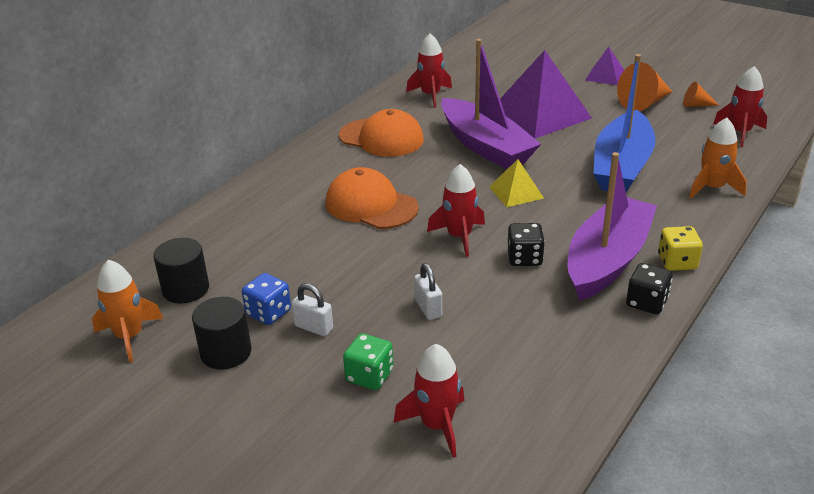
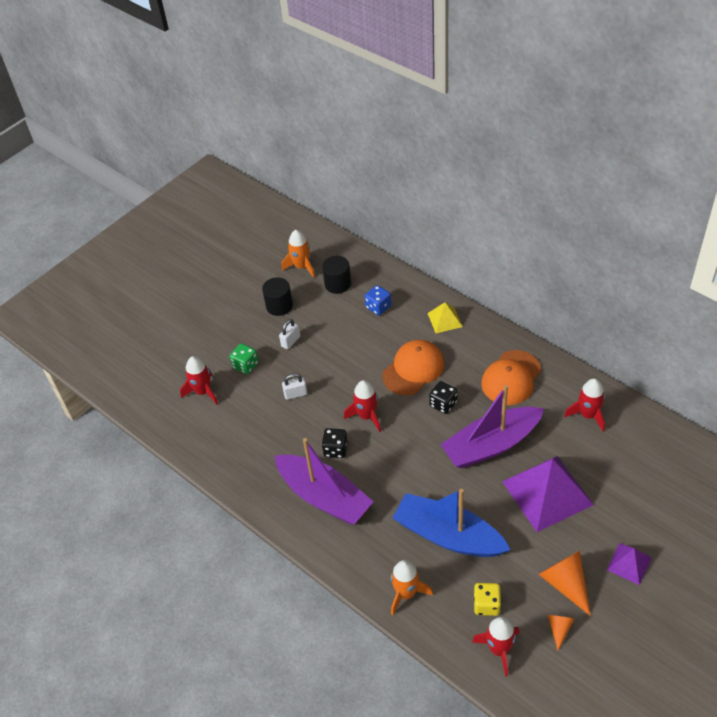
camera: 100 degrees right, 15 degrees up
blue dice [242,273,291,325] -> blue dice moved to [365,285,391,315]
yellow pyramid [489,159,544,207] -> yellow pyramid moved to [427,302,463,333]
black dice [626,263,672,314] -> black dice moved to [429,381,458,414]
yellow dice [658,226,703,271] -> yellow dice moved to [474,583,501,616]

